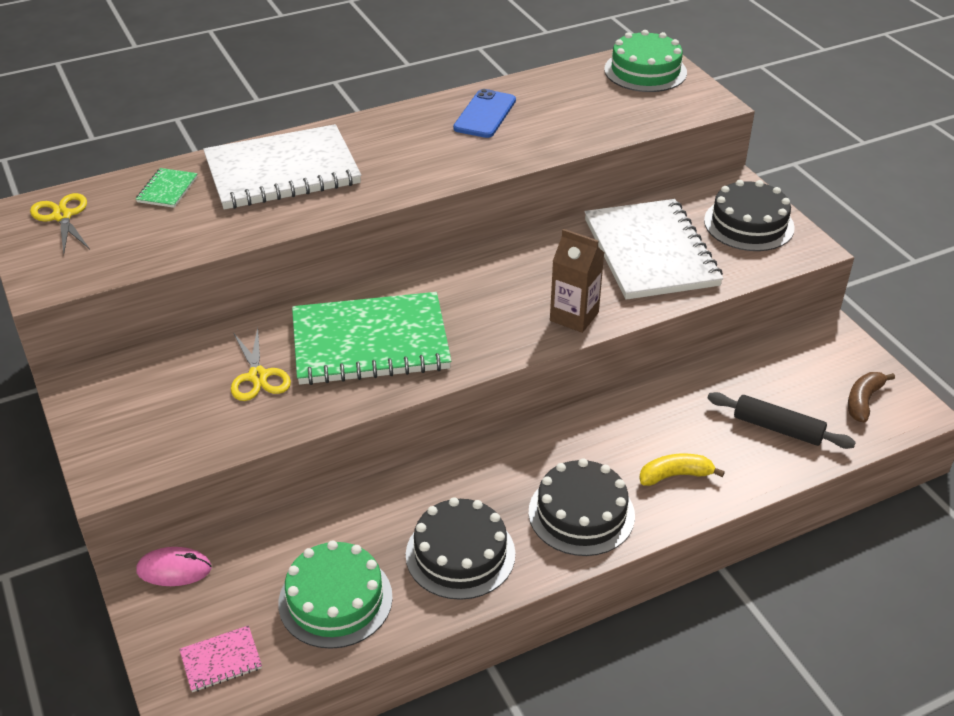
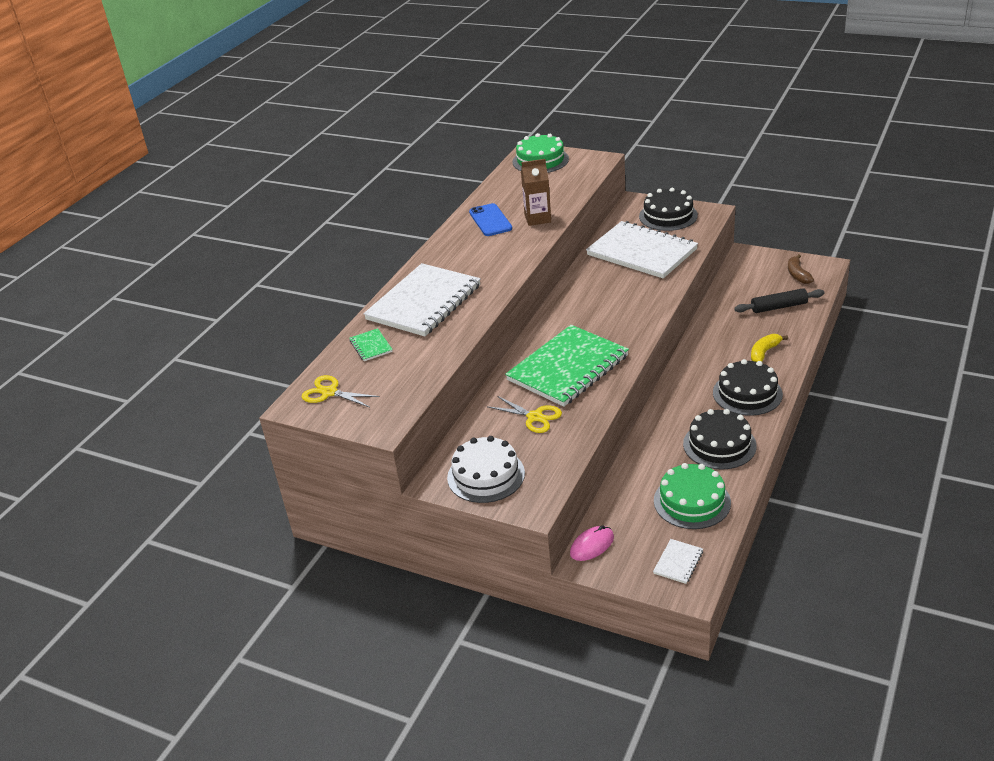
camera: 35 degrees left, 5 degrees down
pink notebook [179,625,262,692] -> white notebook [653,539,703,584]
brown carton [550,229,604,333] -> brown carton moved to [521,159,551,226]
none -> white cake [447,436,525,503]

